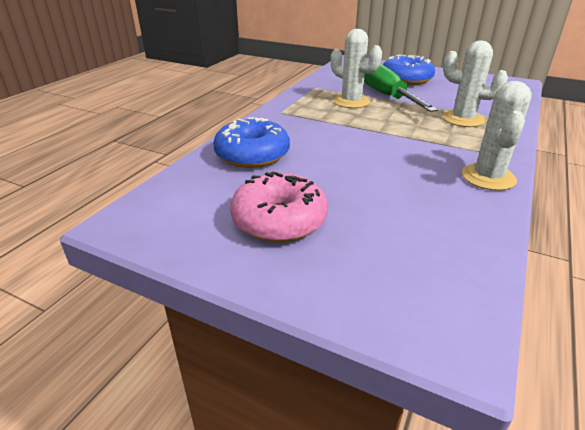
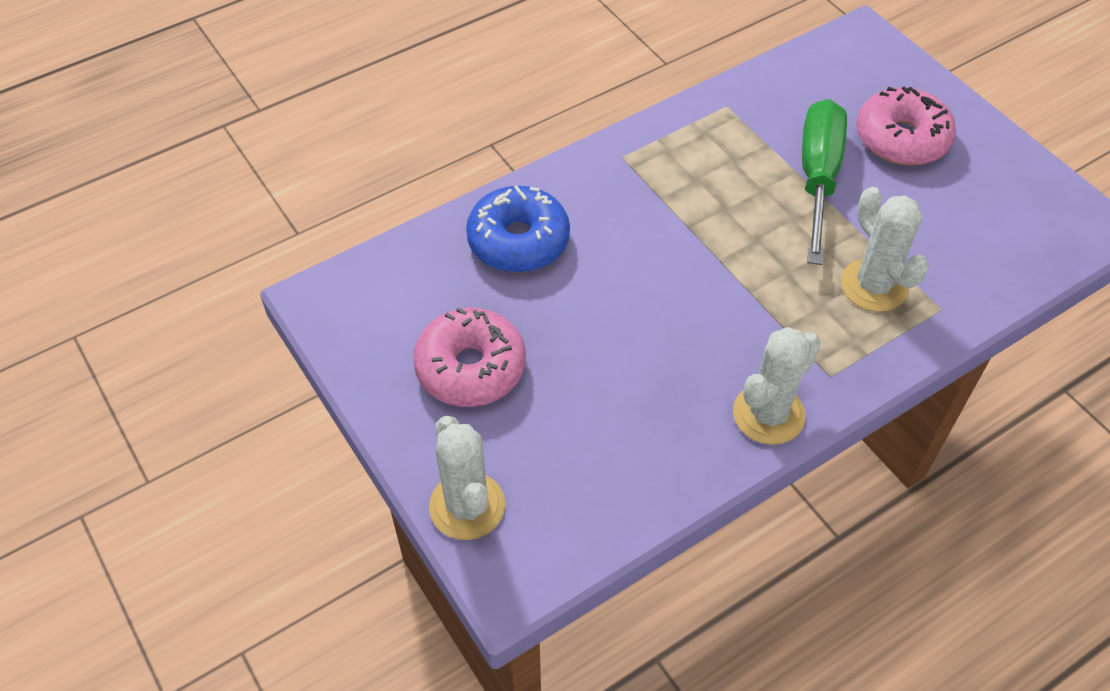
camera: 30 degrees right, 20 degrees up
white cactus [331,29,382,108] -> white cactus moved to [429,416,505,540]
blue donut [383,55,435,85] -> pink donut [856,87,956,165]

